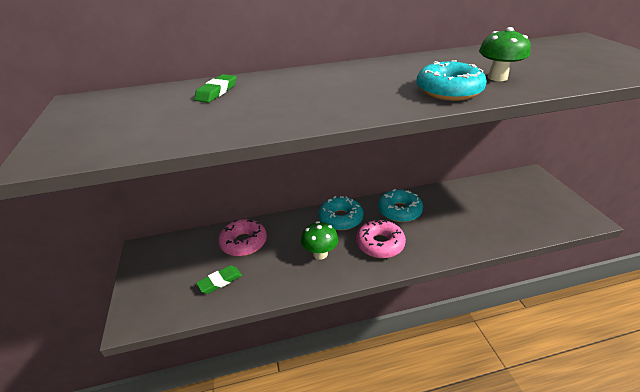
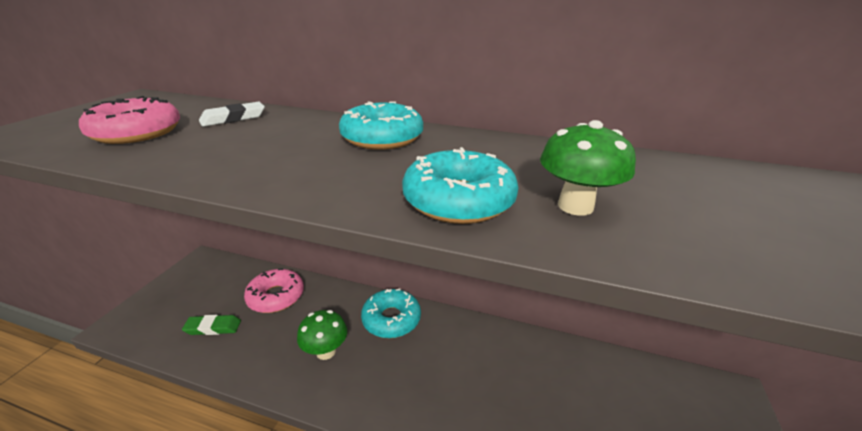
camera: 30 degrees right, 5 degrees down
green eraser [194,74,236,103] -> white eraser [199,102,265,127]
pink donut [356,220,406,258] -> pink donut moved to [79,96,180,144]
turquoise donut [378,189,423,222] -> turquoise donut moved to [339,101,423,150]

